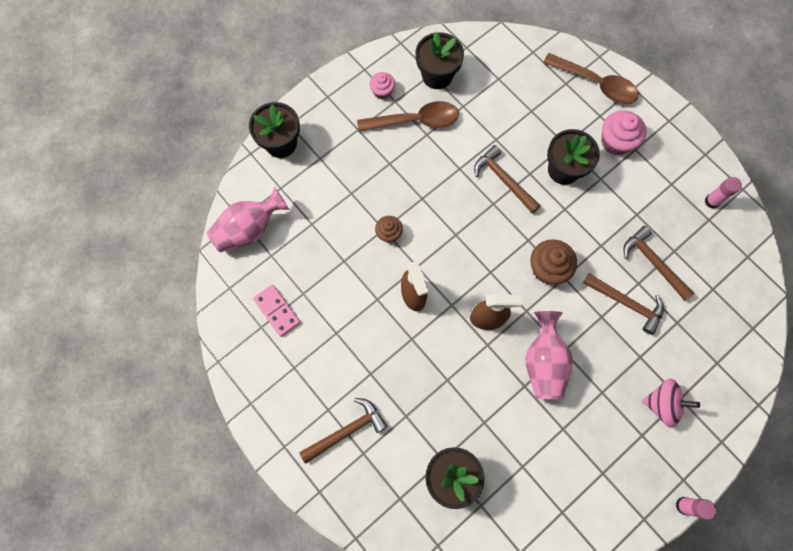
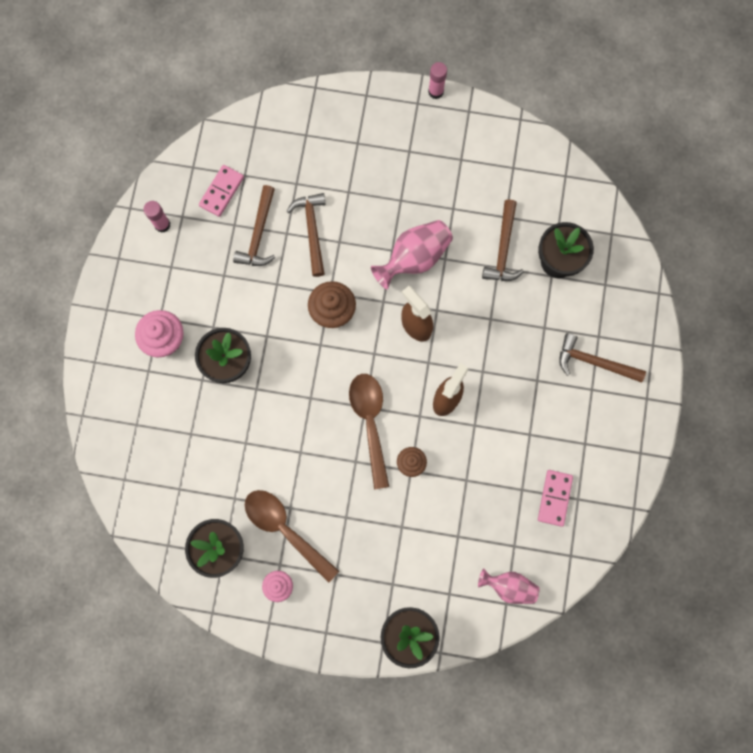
camera: 130 degrees left, 5 degrees up
pink vase [206,187,290,252] -> pink vase [478,568,540,604], size x0.65
brown hammer [474,145,541,214] -> brown hammer moved to [482,199,524,281]
brown spoon [543,53,639,104] -> brown spoon moved to [349,374,389,489]
pink spinning top [642,378,700,428] -> none
none -> pink domino [199,165,244,217]

